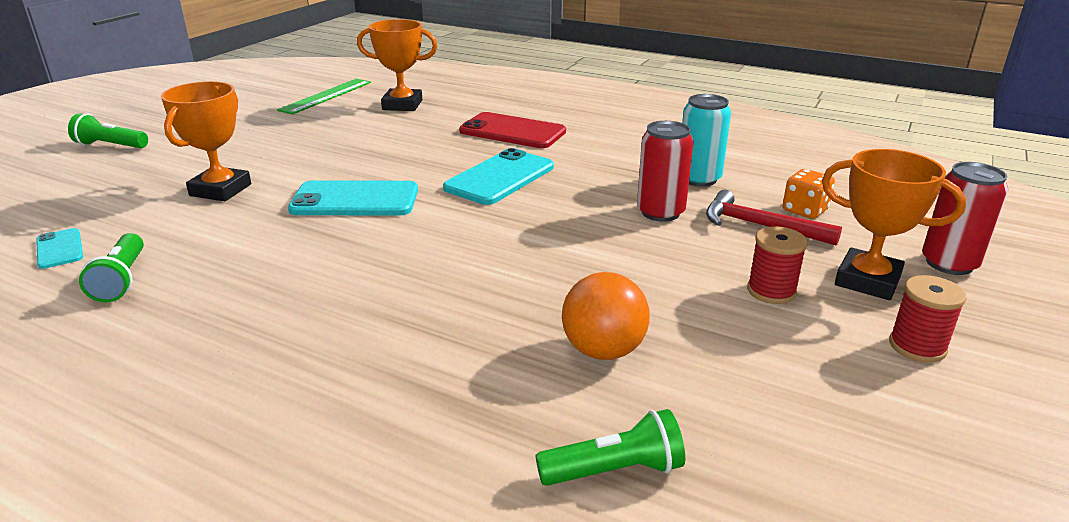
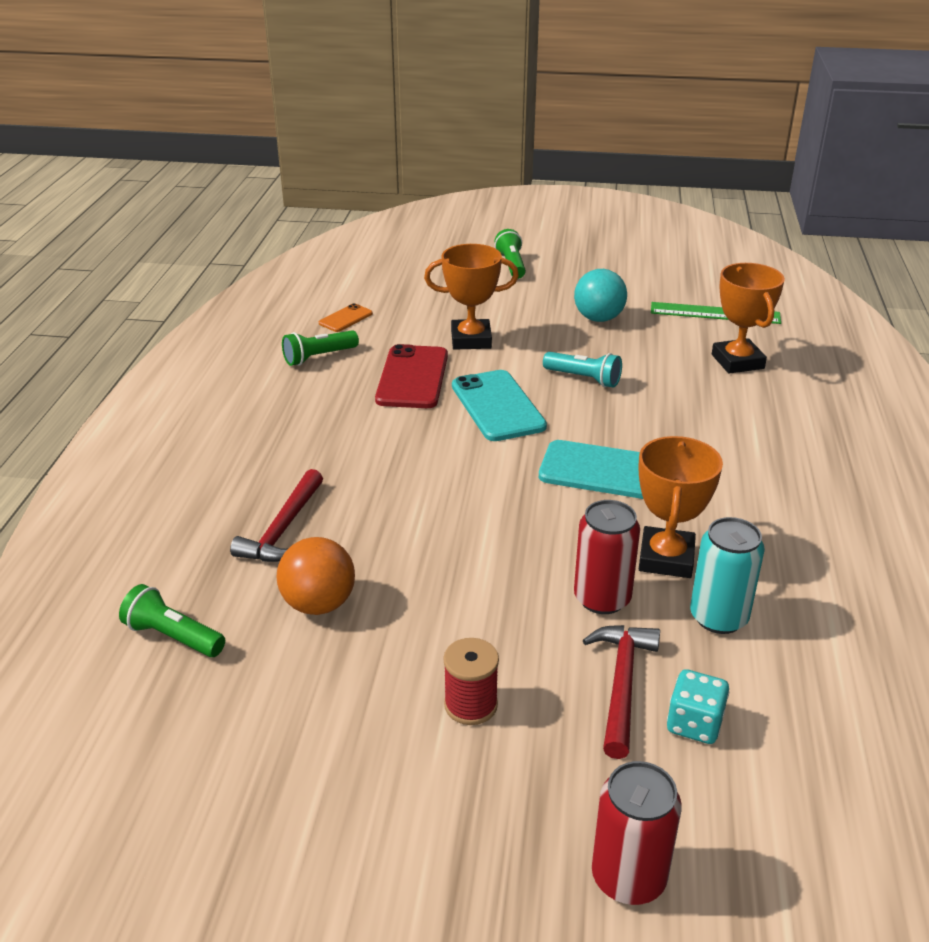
camera: 70 degrees right, 5 degrees up
turquoise phone [36,228,83,269] -> orange phone [319,303,373,332]
red phone [459,112,566,148] -> red phone moved to [375,344,448,408]
green flashlight [536,409,685,486] -> green flashlight turned 150 degrees clockwise [119,584,225,657]
orange dice [783,169,835,219] -> turquoise dice [667,669,729,744]
orange trophy [822,149,966,300] -> orange trophy moved to [638,436,723,578]
red spool [889,275,966,363] -> none
none -> red hammer [230,469,323,562]
none -> turquoise flashlight [543,352,622,388]
none -> turquoise ball [574,269,627,322]

